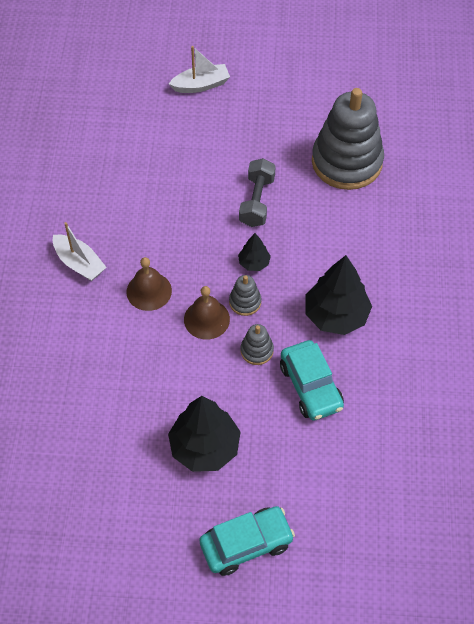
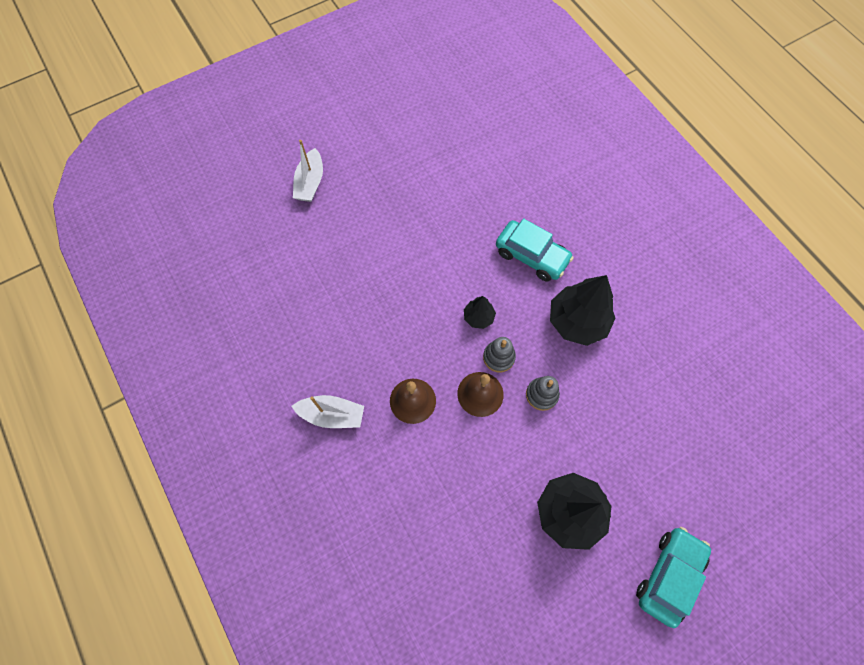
camera: 35 degrees left, 10 degrees up
white boat [169,46,230,93] -> white boat turned 150 degrees clockwise [293,140,323,202]
grey dumbbell [239,158,276,227] -> none
turquoise car [280,340,344,421] -> turquoise car moved to [496,218,574,282]
grey stacking toy [312,88,384,190] -> none

